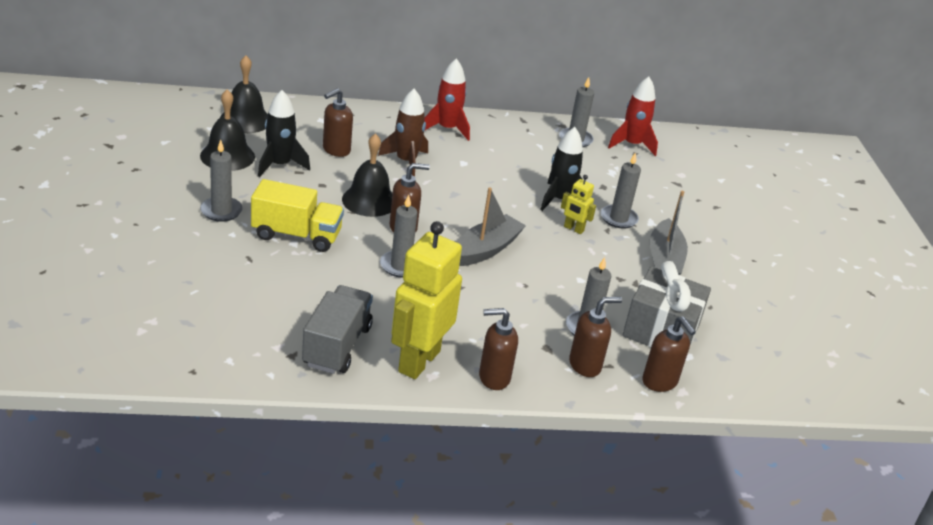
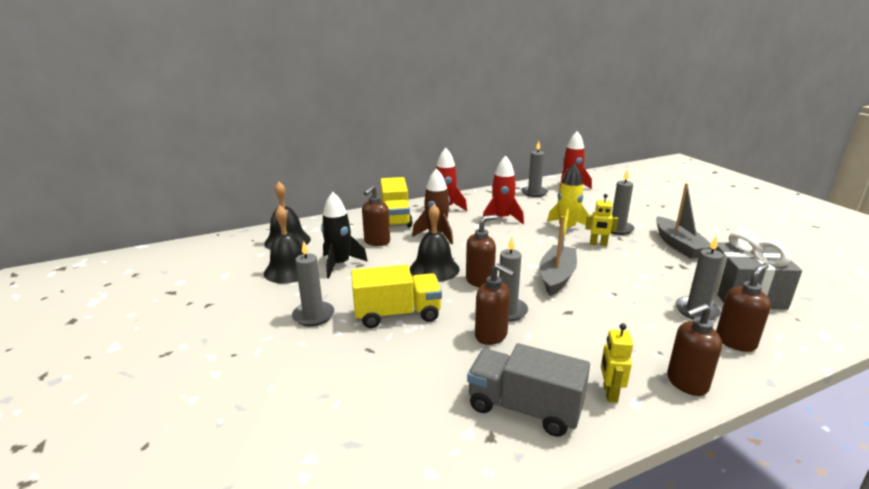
camera: 15 degrees left, 10 degrees down
grey truck [302,285,373,374] -> grey truck turned 60 degrees counterclockwise [467,343,590,437]
yellow robot [391,221,462,379] -> yellow robot [601,323,633,403], size x0.45
black rocket [540,127,583,211] -> yellow rocket [547,163,589,238]
brown soap dispenser [642,317,696,392] -> brown soap dispenser moved to [475,263,515,345]
none -> yellow truck [380,177,413,227]
none -> red rocket [483,156,524,224]

